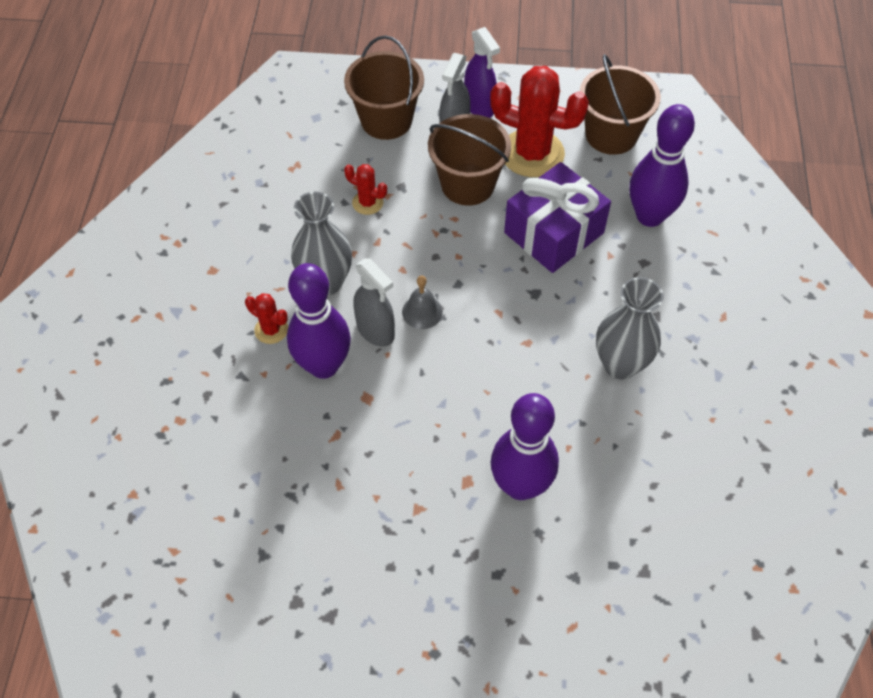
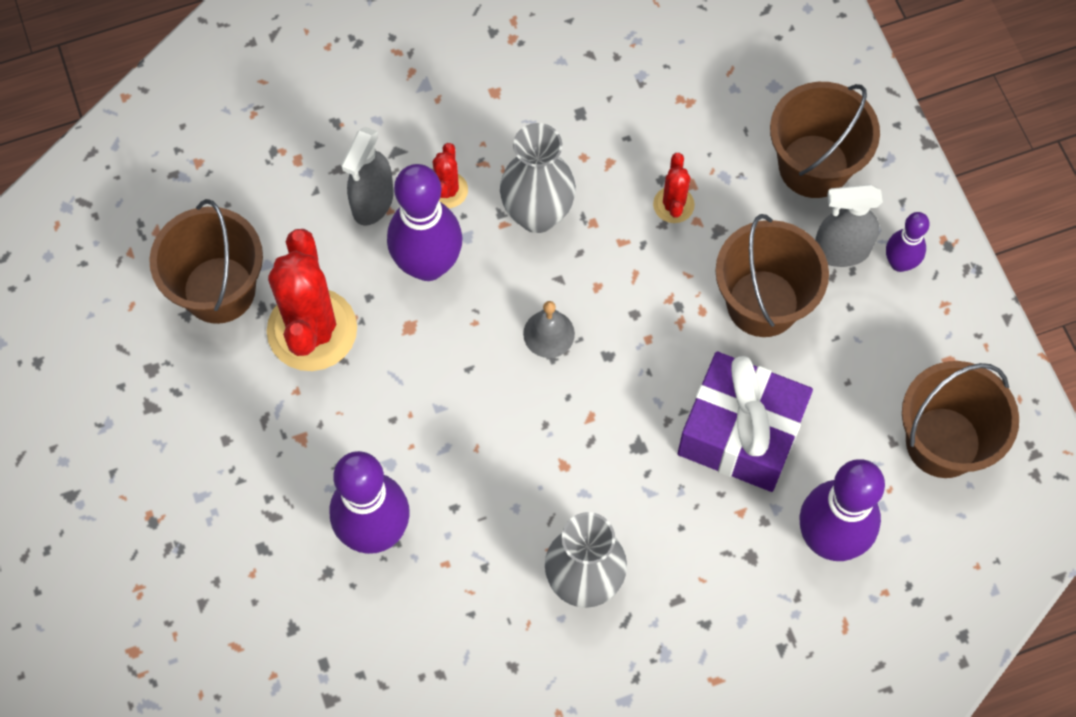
camera: 65 degrees right, 10 degrees up
grey spray bottle [353,258,395,346] -> grey spray bottle moved to [341,127,394,226]
purple spray bottle [464,27,500,118] -> purple bowling pin [886,212,930,272]
red cactus [490,66,589,177] -> red cactus moved to [267,229,357,371]
none -> brown bucket [149,199,263,324]

